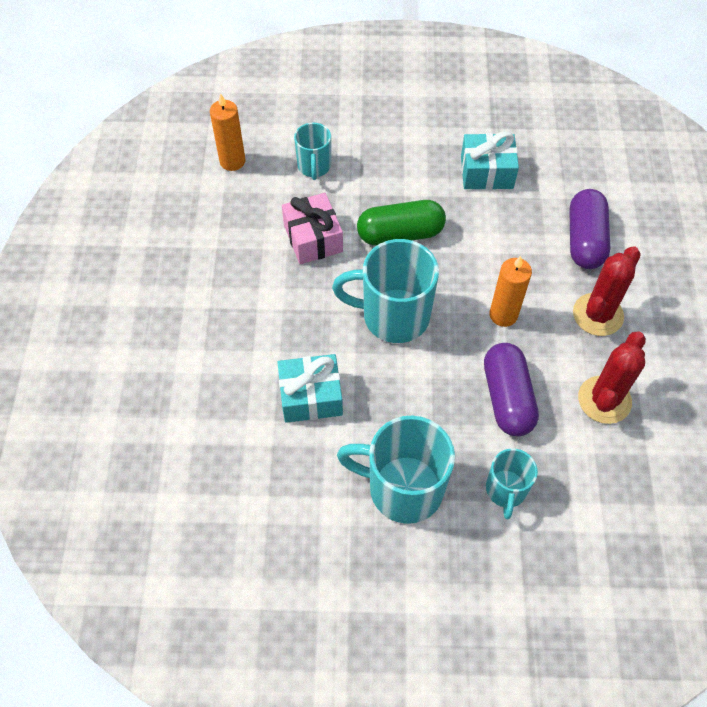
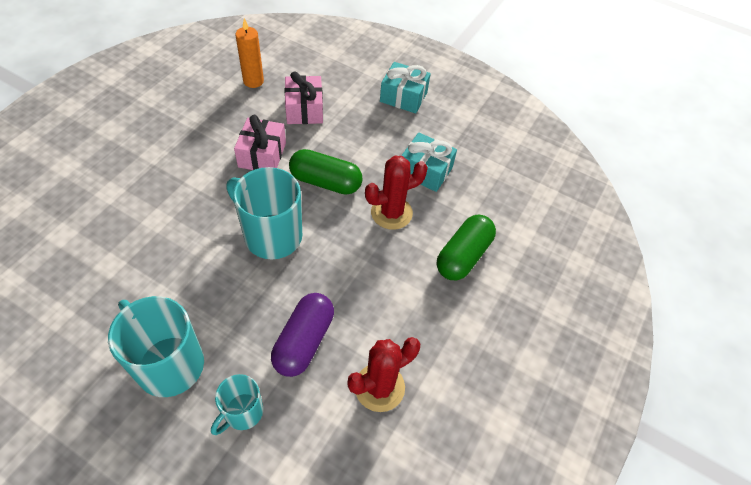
camera: 25 degrees right, 5 degrees down
turquoise gift [277,354,343,423] -> turquoise gift moved to [380,62,431,113]
turquoise mug [294,122,331,180] -> pink gift [285,71,323,124]
orange candle [490,256,532,327] -> none
purple capsule [569,189,610,269] -> green capsule [437,215,496,280]
red cactus [573,246,641,336] -> red cactus moved to [365,156,428,230]

